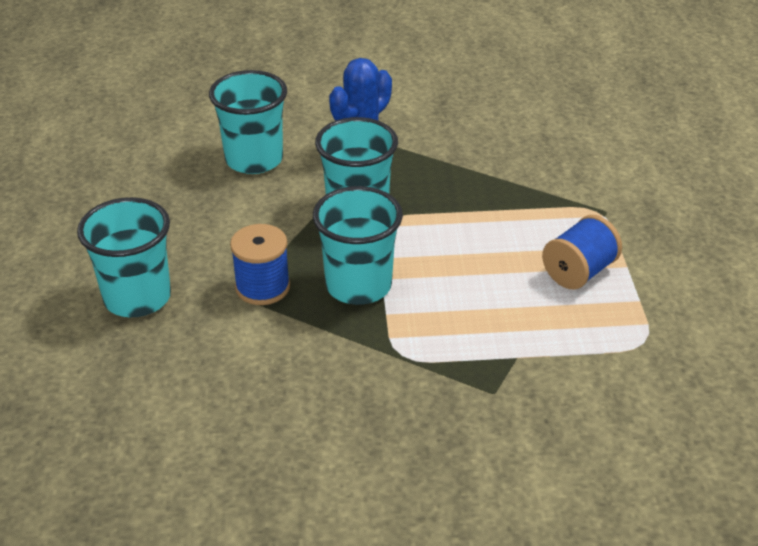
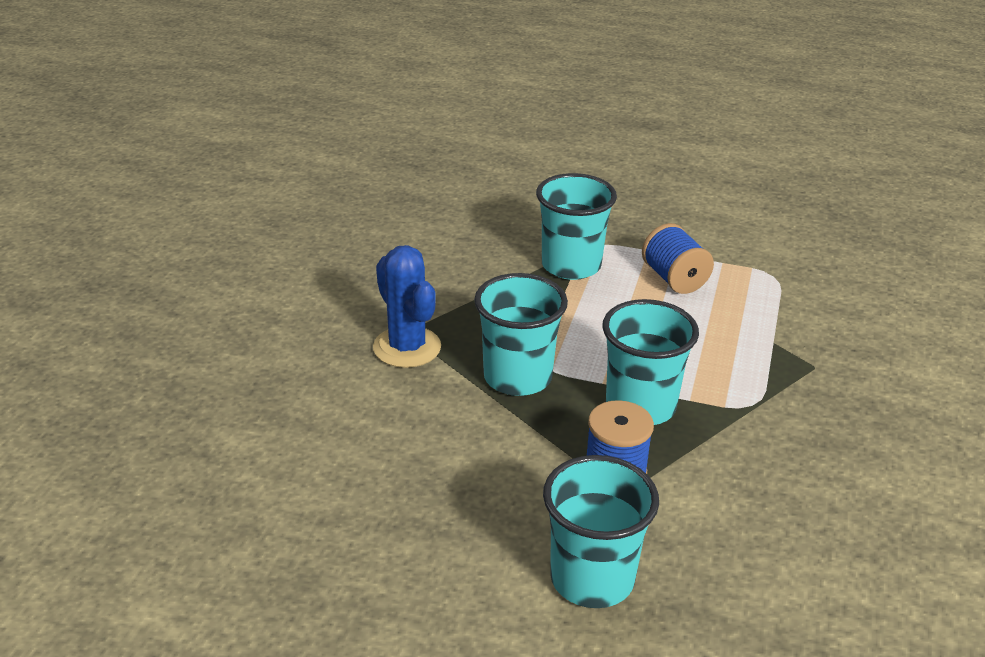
camera: 70 degrees left, 5 degrees down
turquoise cup [209,70,287,174] -> turquoise cup moved to [536,173,617,280]

